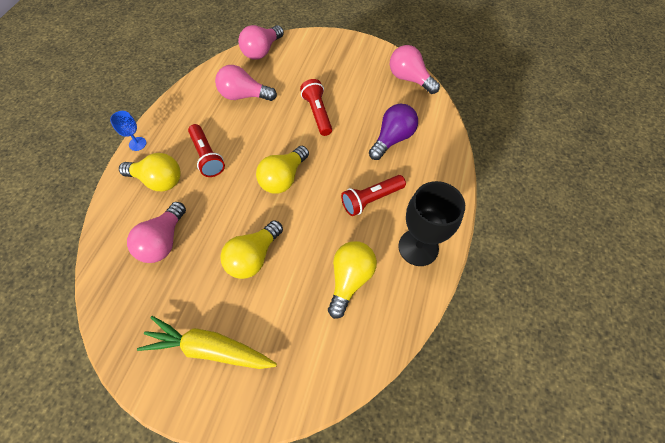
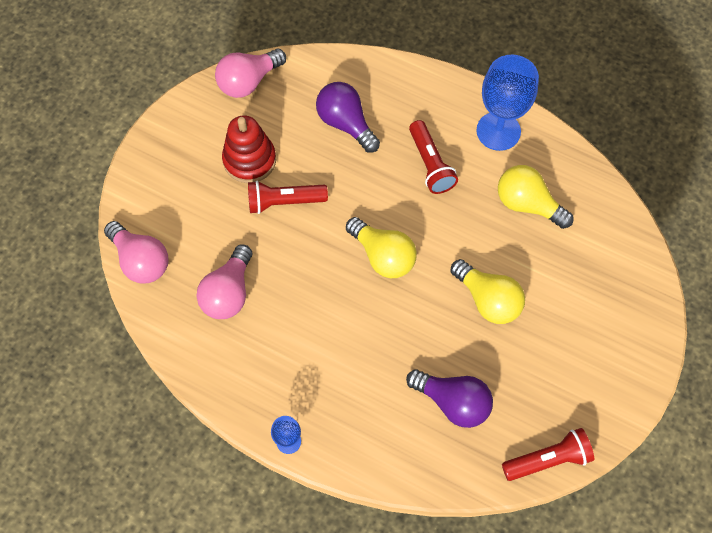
camera: 80 degrees left, 5 degrees up
yellow light bulb [119,153,181,191] -> none
pink light bulb [127,202,186,263] -> purple light bulb [406,369,493,428]
yellow carrot [137,316,277,369] -> none
red flashlight [188,124,225,177] -> red flashlight moved to [502,428,594,481]
black goblet [398,181,465,266] -> blue goblet [476,55,539,151]
none -> red stacking toy [222,115,276,183]

